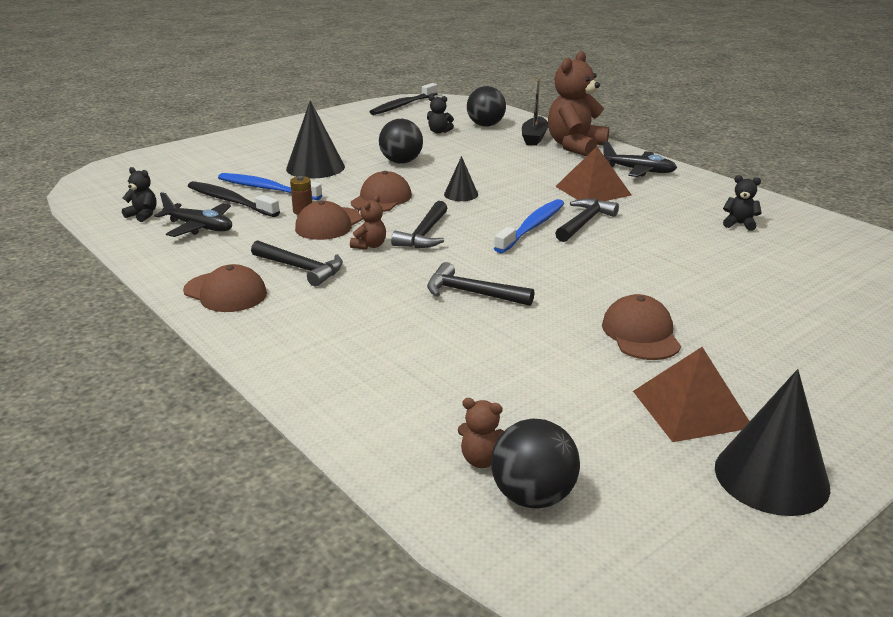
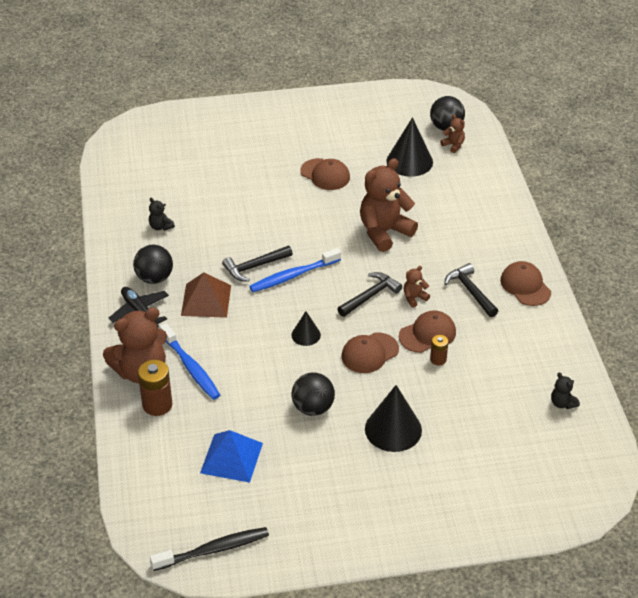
camera: 150 degrees left, 15 degrees up
black plane [154,192,232,237] -> none
black toothbrush [188,181,280,217] -> none
blue toothbrush [218,173,322,200] -> blue toothbrush moved to [160,323,220,400]
black teddy bear [427,95,454,134] -> blue pyramid [200,430,263,483]
black hammer [427,262,534,306] -> brown teddy bear [360,158,418,252]
black ball [467,86,506,127] -> black ball moved to [133,245,173,284]
black boat [522,78,548,146] -> brown battery [138,360,172,416]
brown cap [602,294,681,360] -> brown cap turned 75 degrees counterclockwise [300,158,350,190]
brown pyramid [633,347,750,442] -> none
black cone [715,369,830,516] -> black cone moved to [386,117,433,177]

